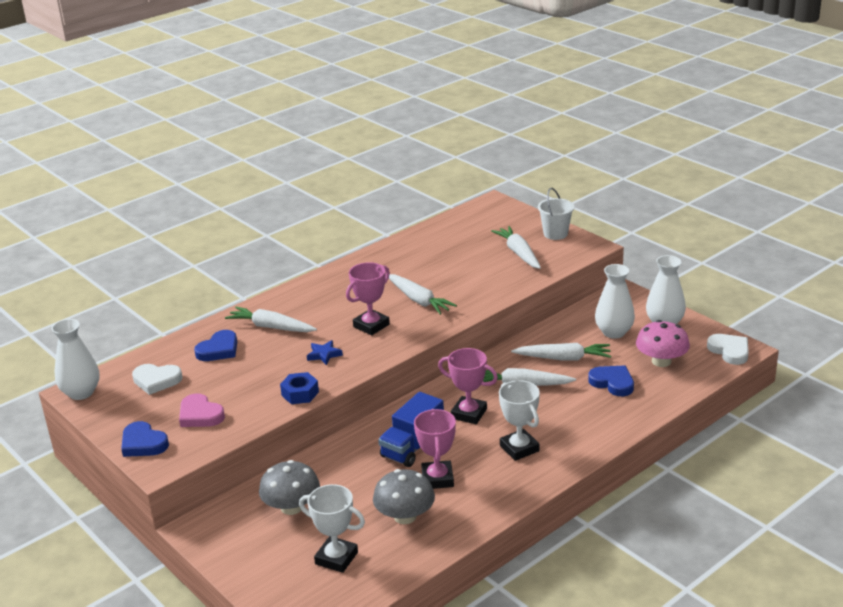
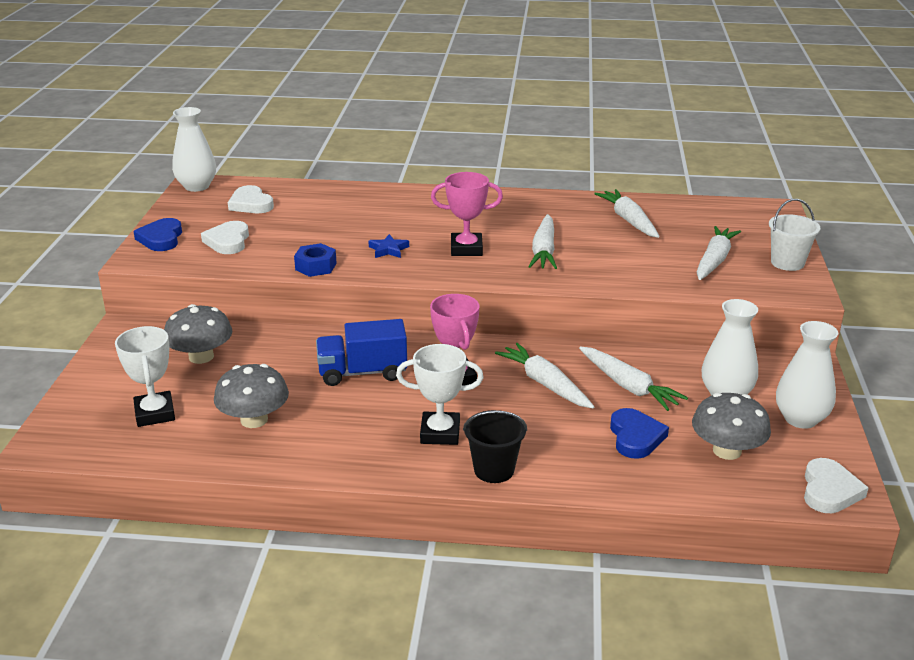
camera: 45 degrees right, 0 degrees up
pink heart [179,393,225,427] -> white heart [201,221,249,254]
blue heart [194,330,237,361] -> none
white carrot [225,307,317,332] -> white carrot moved to [594,189,659,238]
pink trophy [414,409,456,489] -> none
white trophy [499,380,540,461] -> white trophy turned 75 degrees clockwise [396,344,484,445]
pink mushroom [636,320,690,367] -> grey mushroom [692,393,771,460]
none -> black bucket [463,410,527,483]

